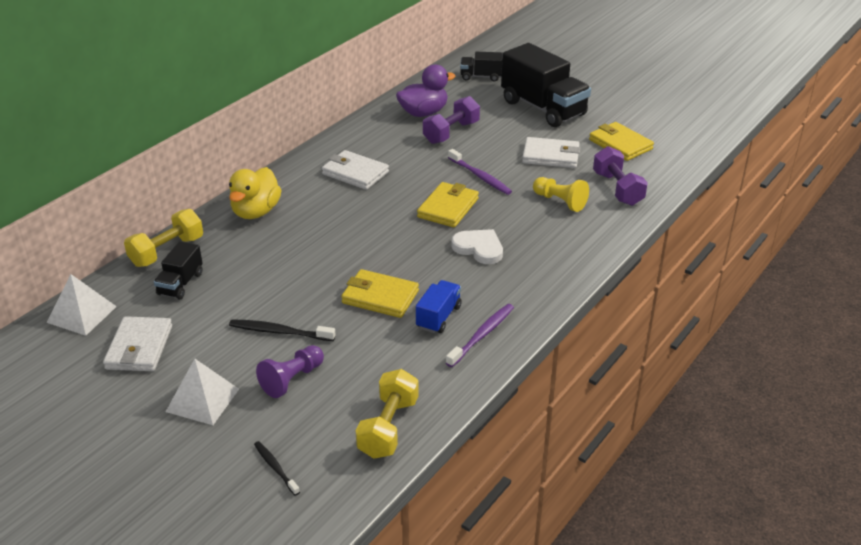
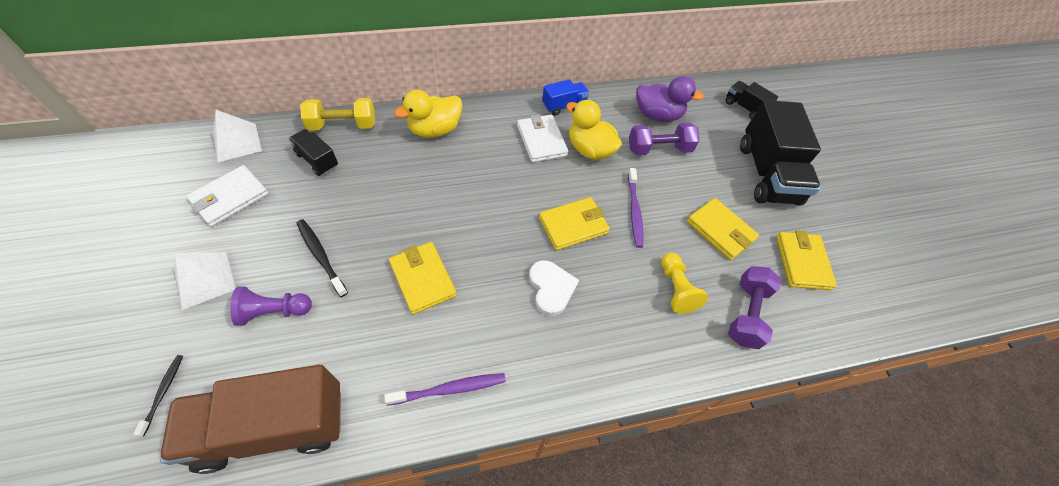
camera: 35 degrees right, 20 degrees up
black truck [154,241,203,300] -> black truck turned 75 degrees clockwise [289,129,338,176]
yellow dumbbell [356,369,419,459] -> brown truck [160,365,341,474]
blue truck [416,280,462,333] -> blue truck moved to [542,79,590,116]
white wallet [522,137,580,168] -> yellow wallet [687,198,759,260]
none -> yellow duck [566,100,622,160]

